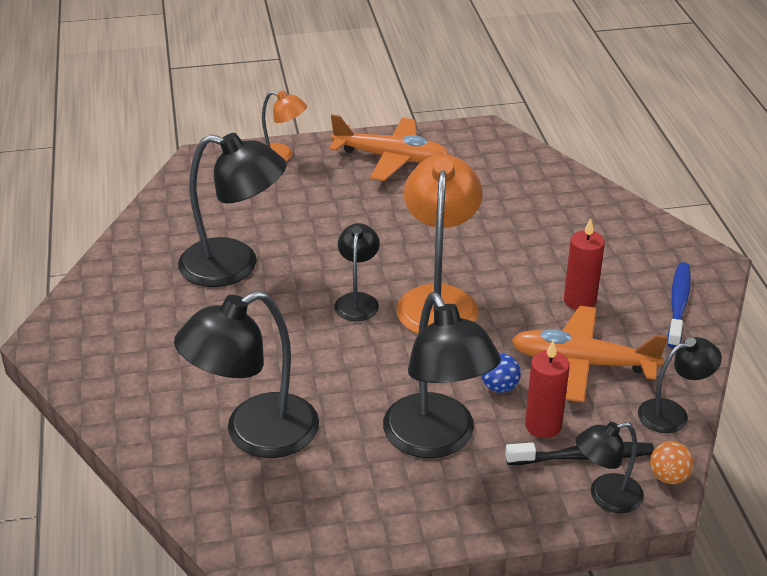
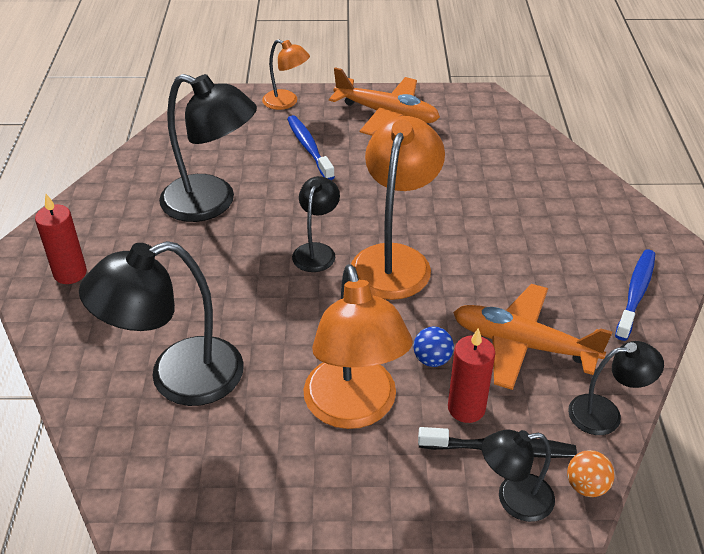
camera: 10 degrees right, 5 degrees up
black lamp [383,292,501,458] -> orange lamp [304,264,413,429]
red candle [564,218,605,310] -> red candle moved to [35,194,87,284]
none -> blue toothbrush [287,115,335,180]

